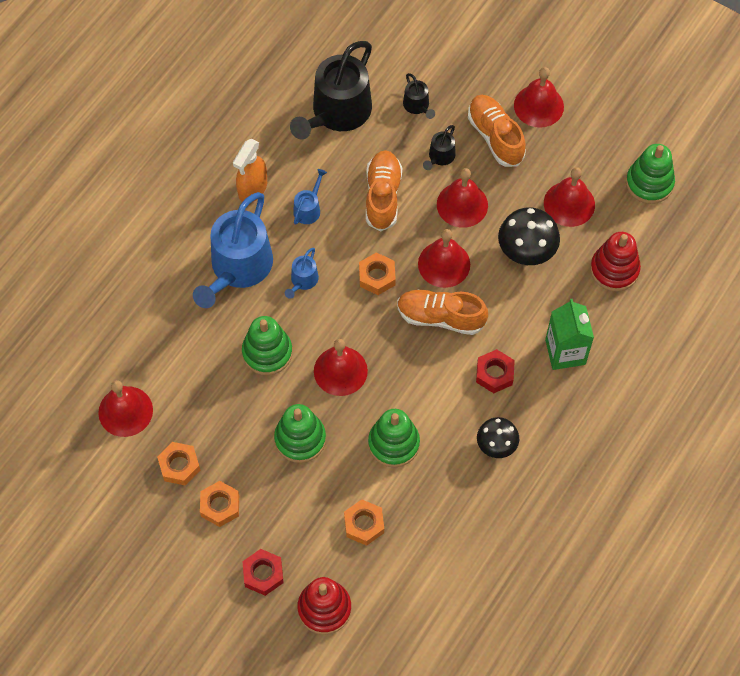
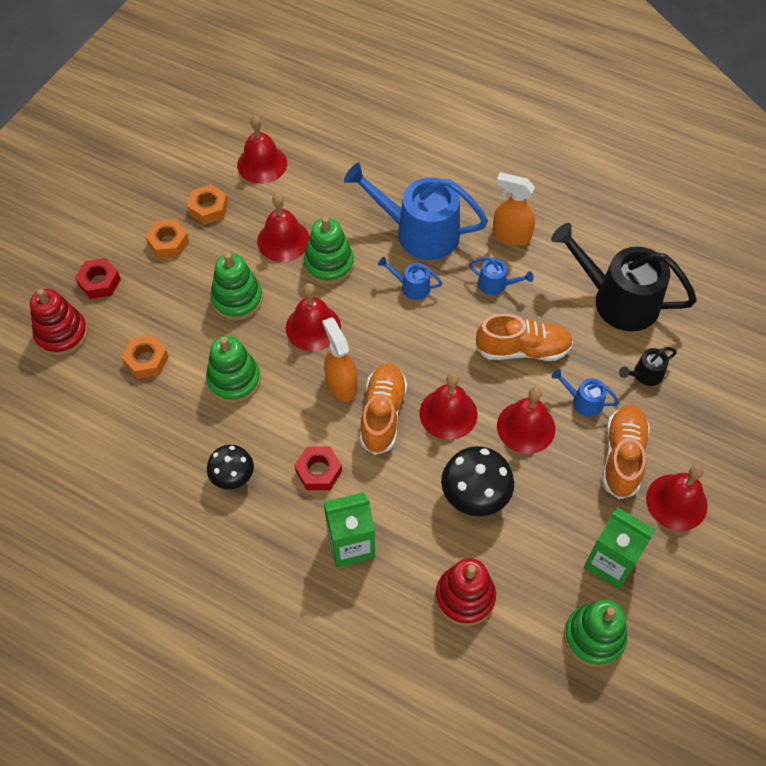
camera: 85 degrees right, 5 degrees down
orange nut [359,252,396,295] -> none
black watering can [423,125,456,170] -> blue watering can [552,369,619,417]
orange shoe [468,95,526,167] -> orange shoe turned 45 degrees counterclockwise [602,405,650,499]
red bell [544,167,595,227] -> red bell moved to [257,194,310,262]
none -> orange spray bottle [322,317,357,402]
none -> green carton [584,507,655,589]

